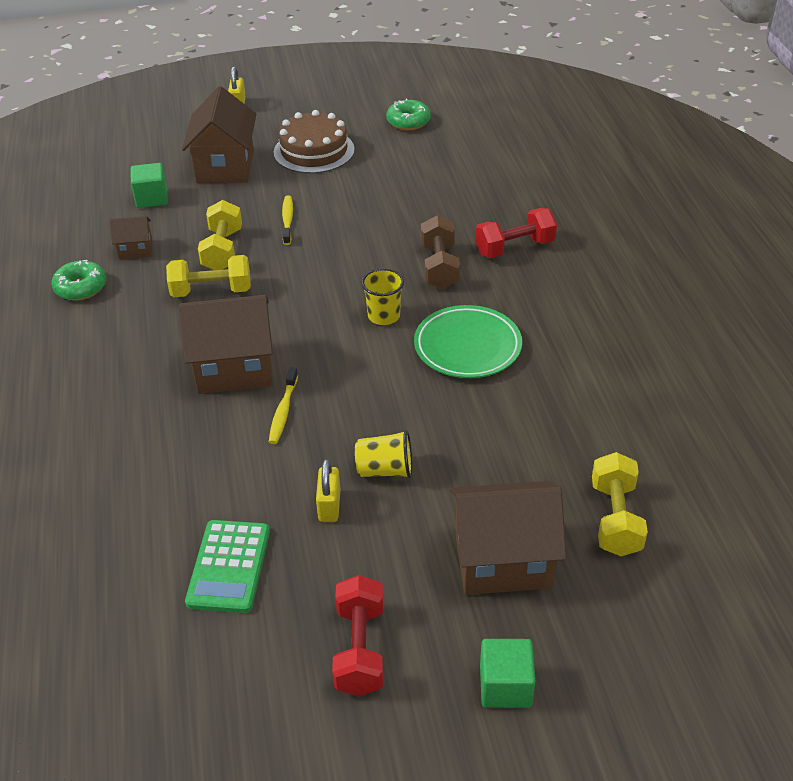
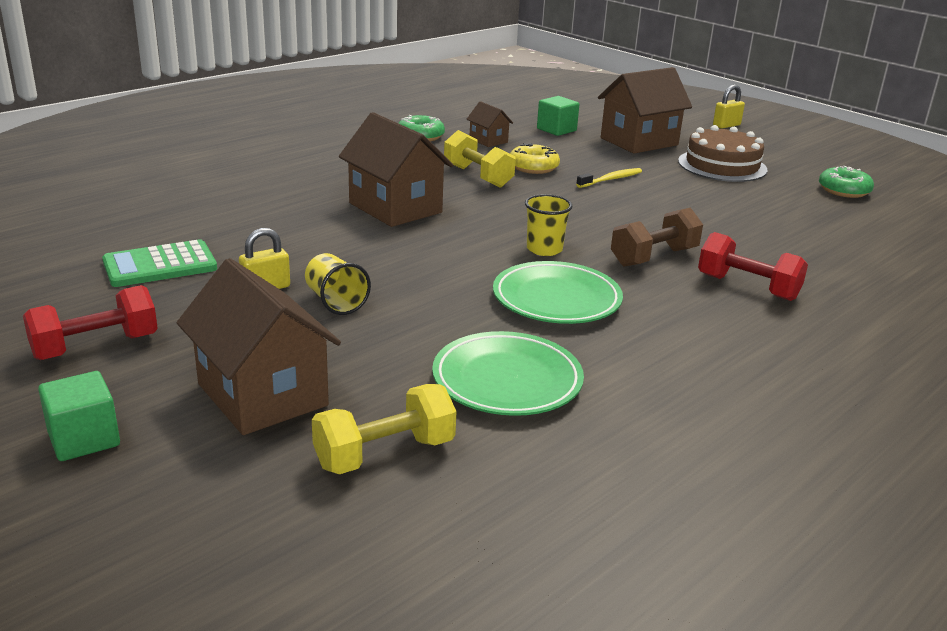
camera: 55 degrees right, 15 degrees down
yellow dumbbell [198,200,242,270] -> yellow donut [510,143,560,174]
yellow toothbrush [269,368,298,444] -> none
none -> green plate [432,331,584,416]

